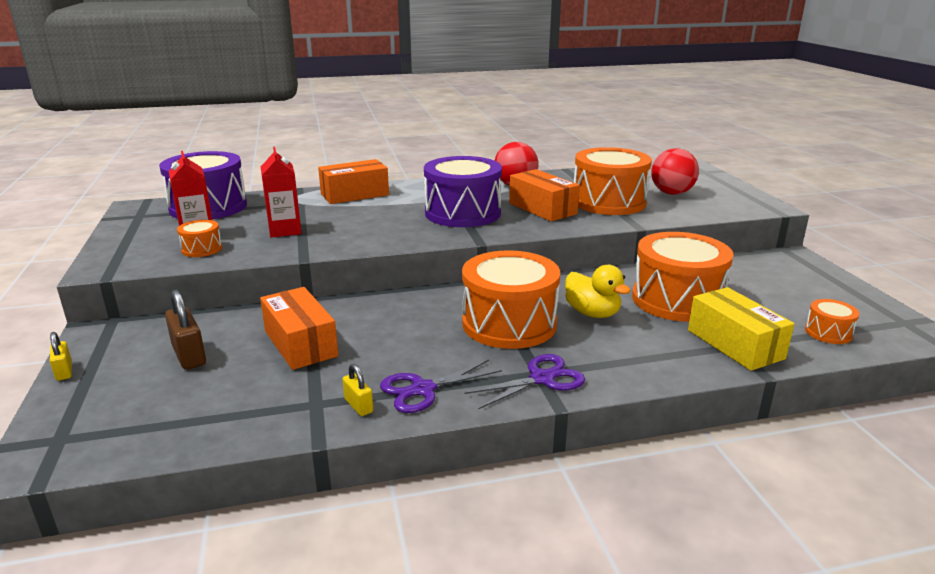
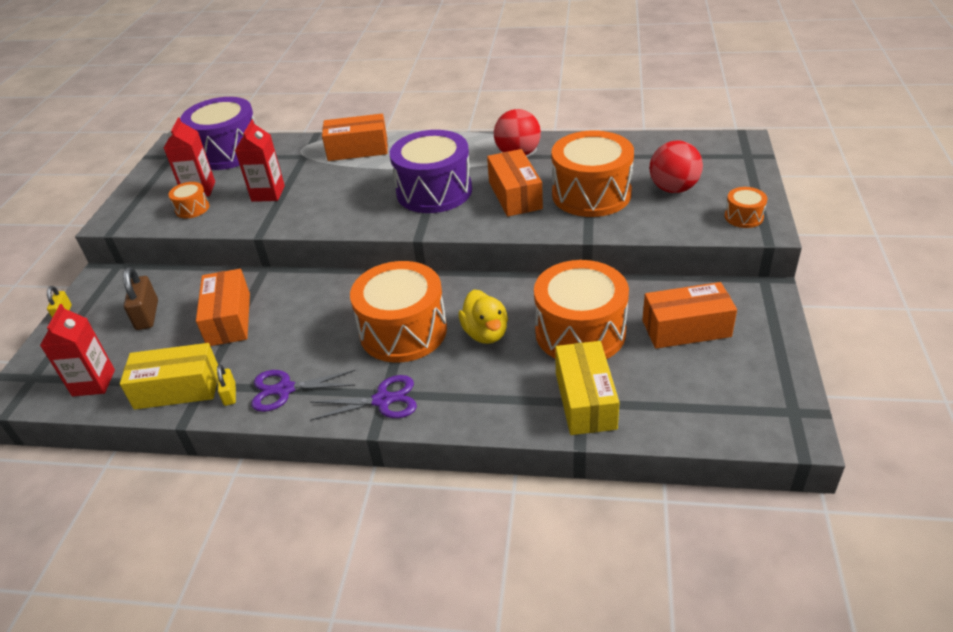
camera: 25 degrees right, 15 degrees up
orange drum [805,299,860,344] -> orange drum moved to [725,187,768,228]
none -> red carton [40,304,115,396]
none -> yellow box [120,343,218,410]
none -> orange box [642,282,737,349]

